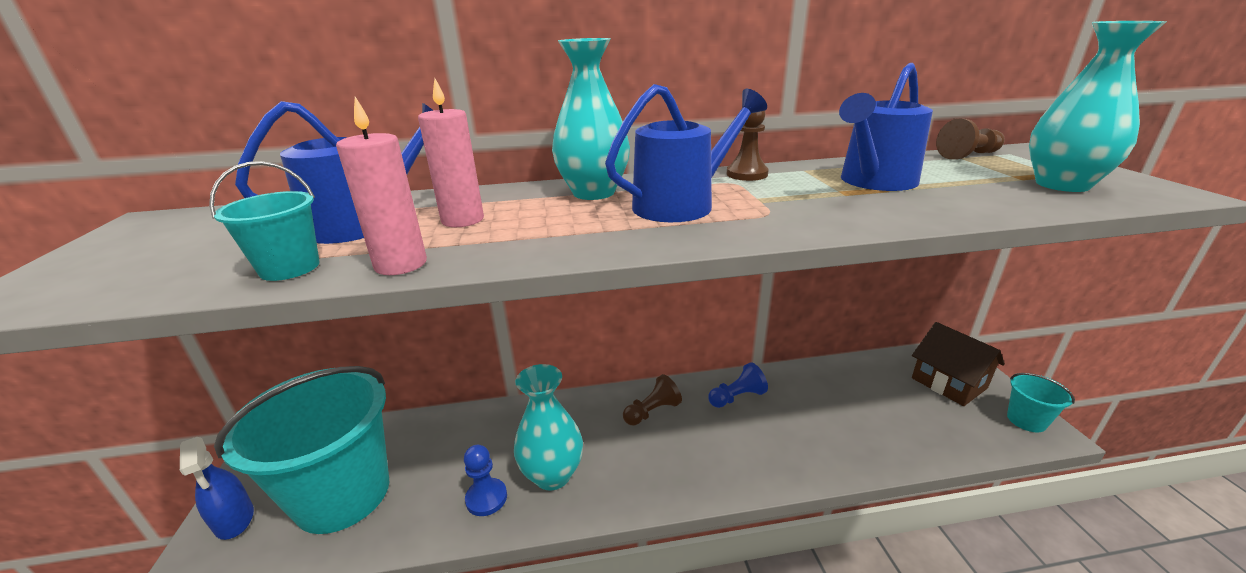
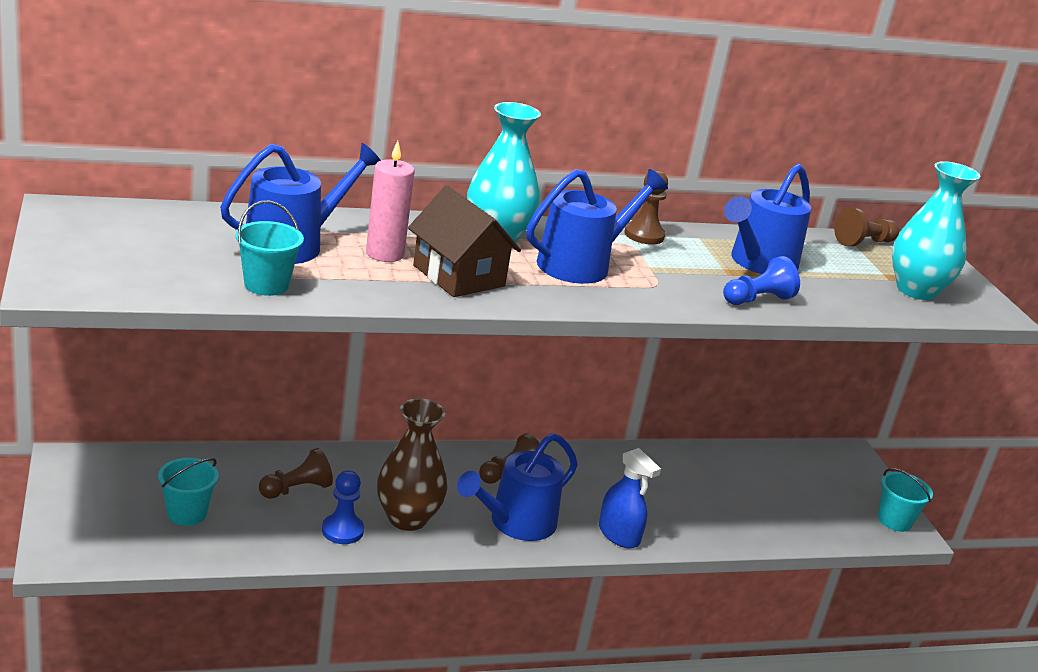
camera: 10 degrees left, 0 degrees up
blue spray bottle [180,437,254,540] -> blue spray bottle moved to [599,448,661,548]
turquoise bucket [214,366,389,534] -> turquoise bucket [158,458,219,526], size x0.42
pink candle [336,97,427,275] -> none
turquoise vase [514,364,583,490] -> brown vase [377,398,448,531]
blue pawn [708,362,768,408] -> blue pawn moved to [723,256,800,305]
brown house [912,322,1005,406] -> brown house moved to [408,186,521,297]
none -> brown pawn [259,448,333,499]
none -> blue watering can [457,433,578,541]

